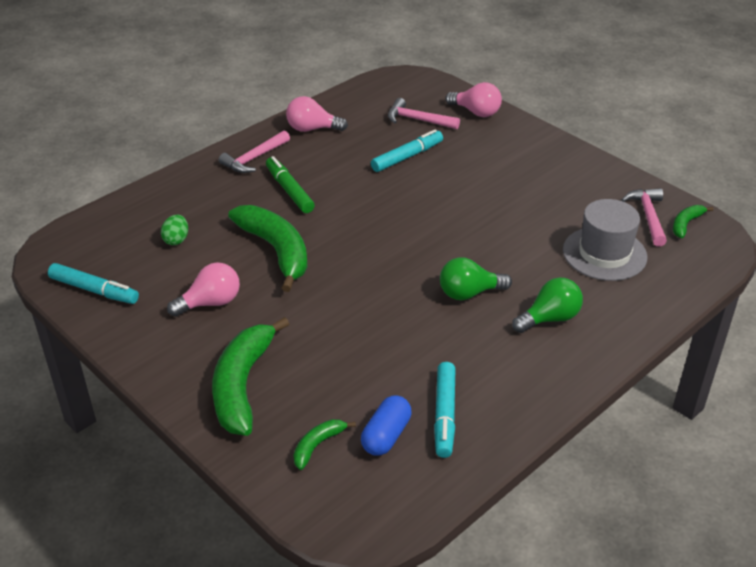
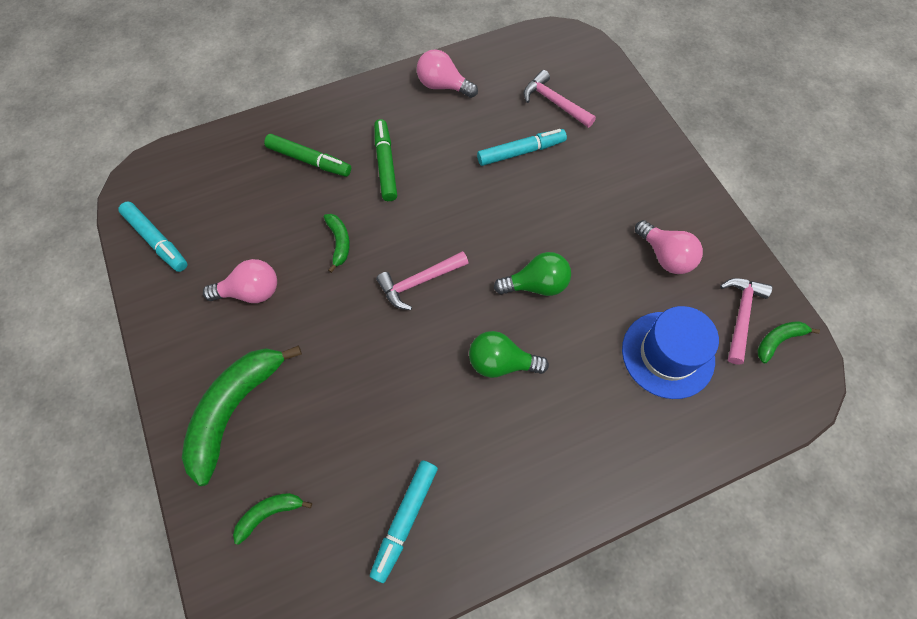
camera: 20 degrees right, 25 degrees up
green egg [161,215,188,245] -> none
pink hammer [219,130,290,173] -> pink hammer moved to [376,251,468,310]
green banana [228,205,308,292] -> green banana [324,214,350,273], size x0.47
blue capsule [361,395,411,456] -> none
pink light bulb [445,82,502,117] -> pink light bulb moved to [635,220,703,274]
green light bulb [512,277,583,333] -> green light bulb moved to [494,252,571,296]
grey hat [563,199,647,281] -> blue hat [622,306,719,399]
none -> green marker [264,134,351,177]

